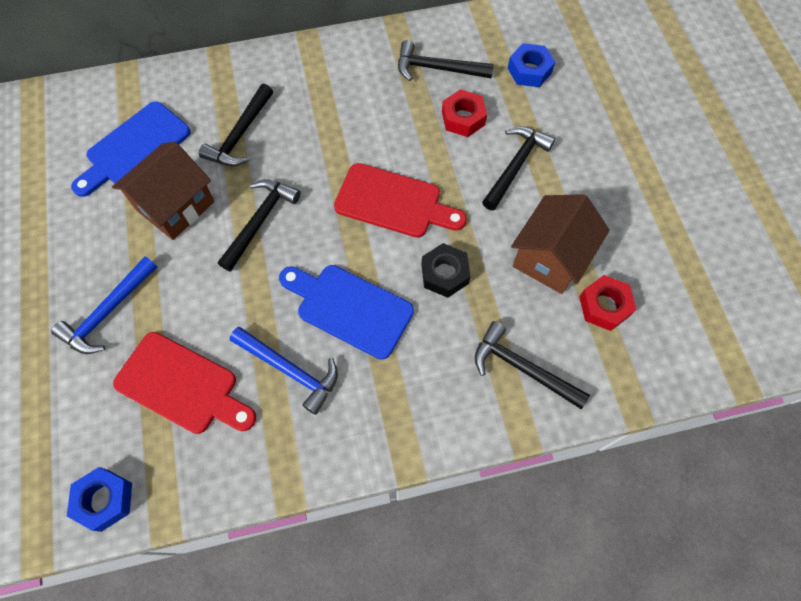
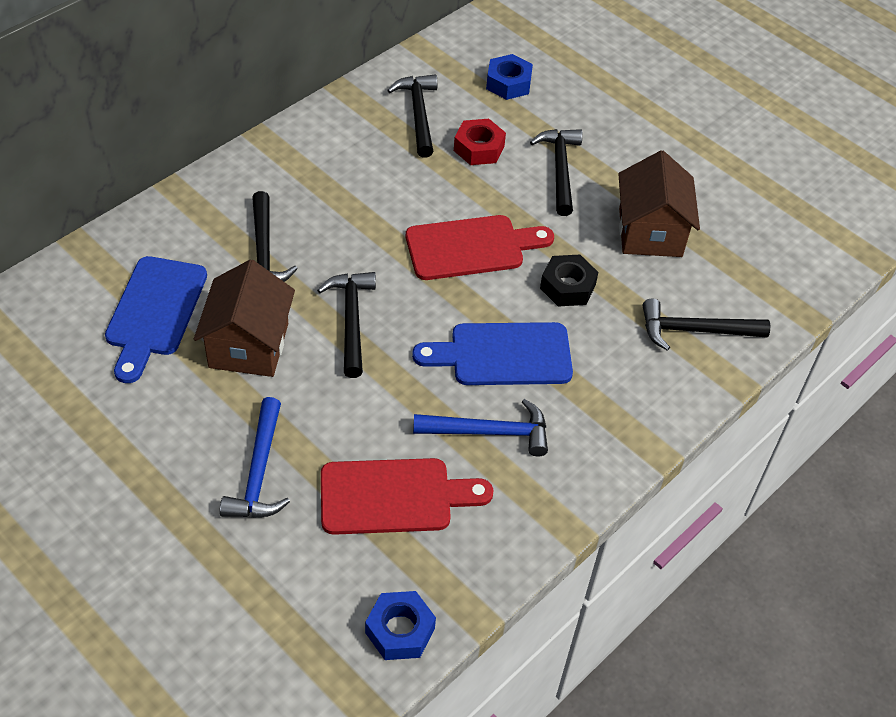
camera: 35 degrees left, 15 degrees down
black hammer [398,40,494,81] -> black hammer turned 105 degrees clockwise [387,74,438,158]
red nut [579,275,636,331] -> none

